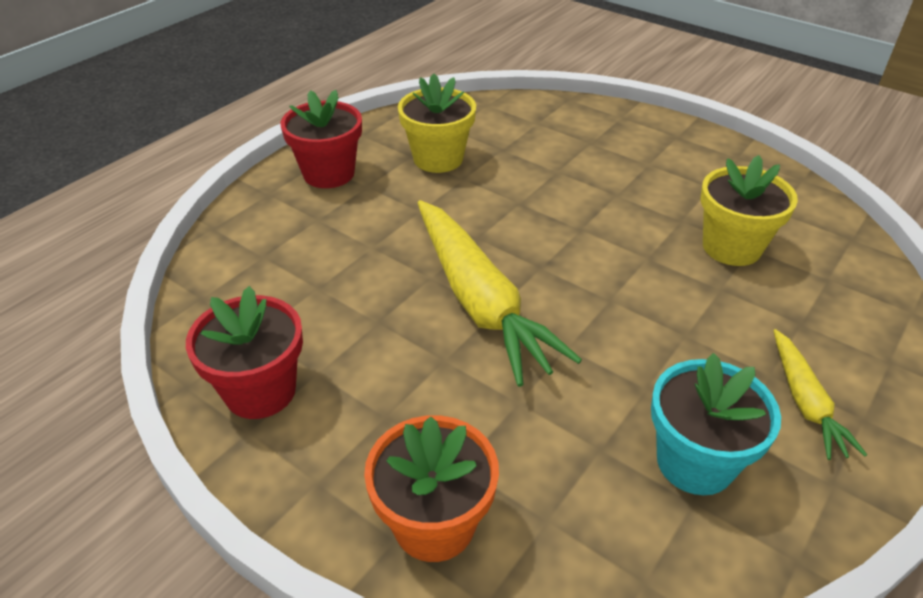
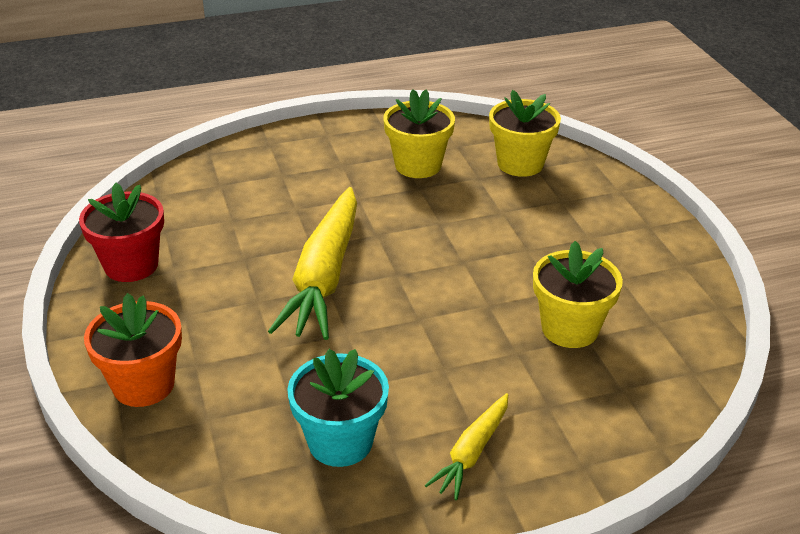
camera: 35 degrees right, 5 degrees down
red flower pot [280,89,362,188] -> none
none -> yellow flower pot [489,90,561,177]

